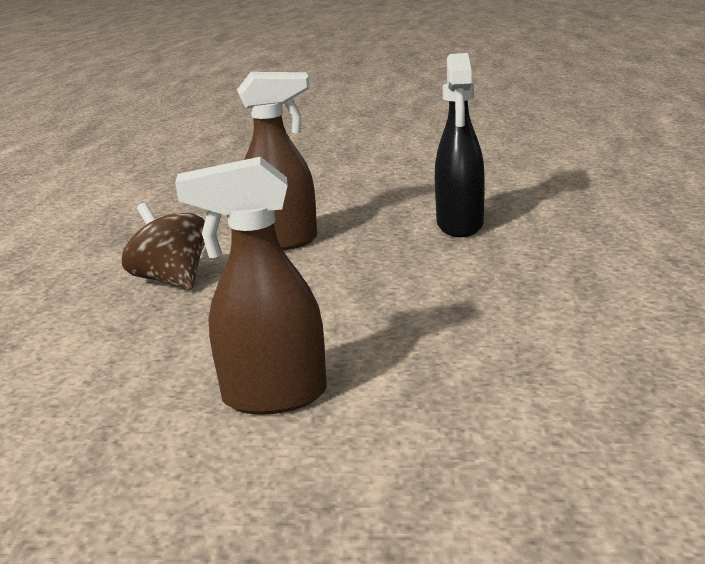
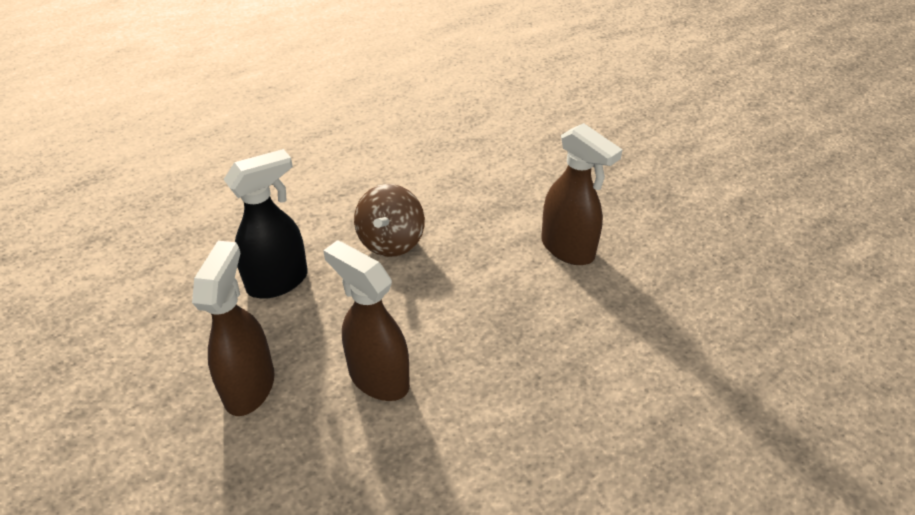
camera: 130 degrees left, 20 degrees up
brown spinning top [122,203,205,290] -> brown spinning top moved to [354,184,425,257]
none -> brown spray bottle [192,241,275,416]

